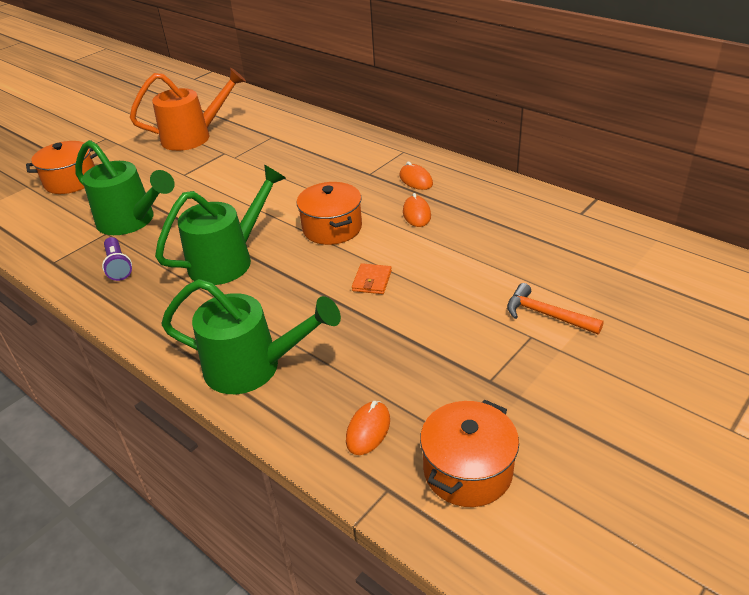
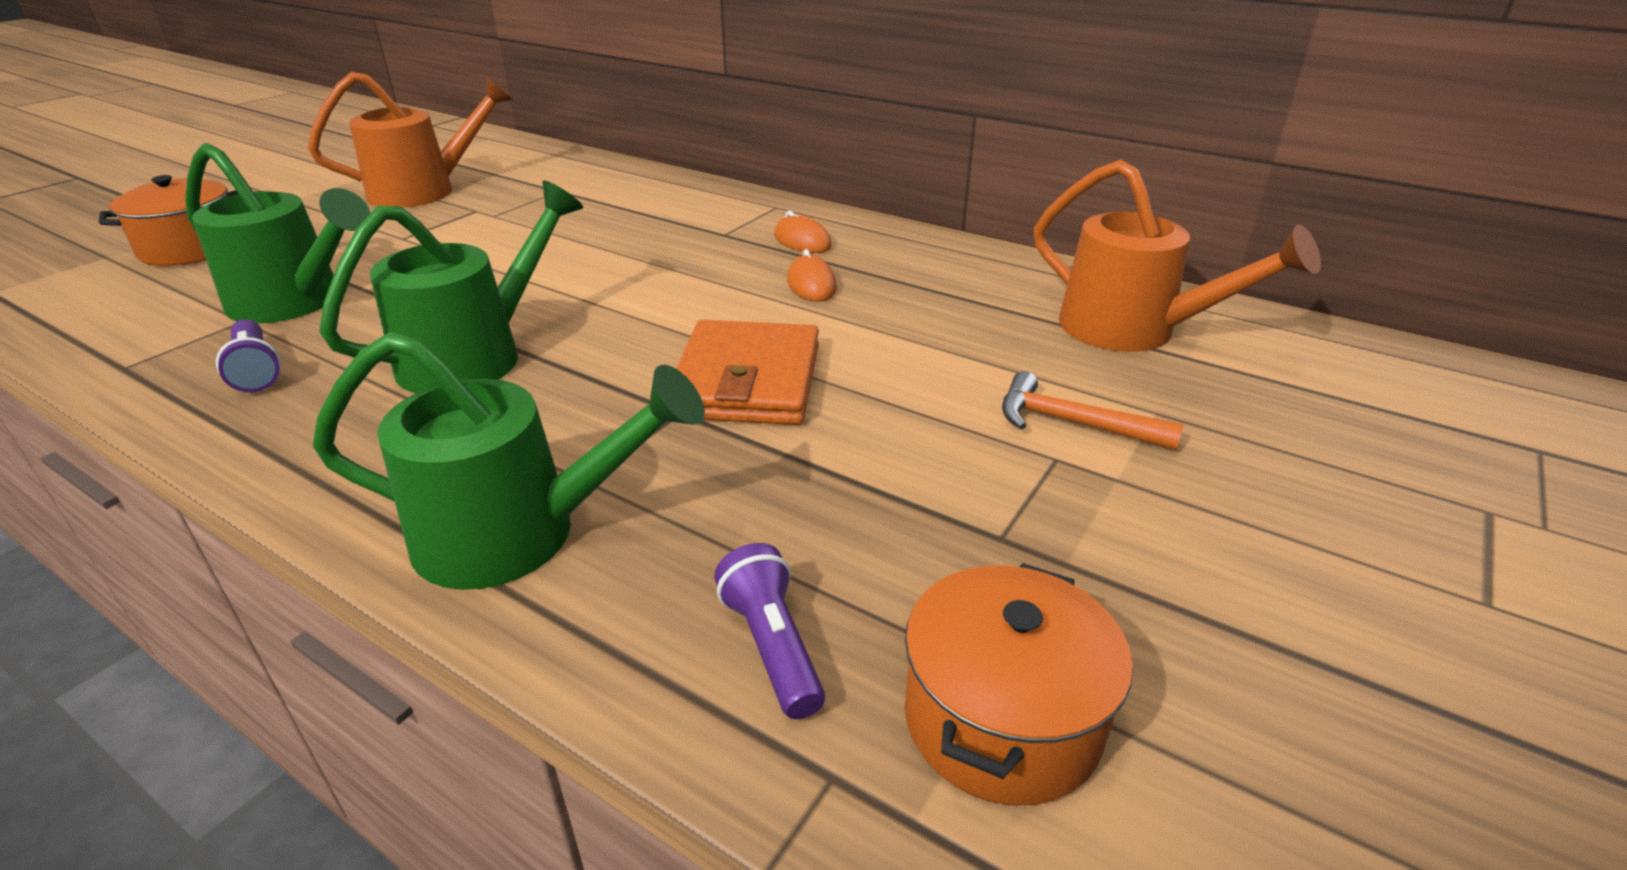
camera: 10 degrees left, 5 degrees down
orange pot [297,182,362,245] -> none
orange mouse [346,401,390,455] -> purple flashlight [714,543,825,719]
orange wallet [352,263,392,294] -> orange wallet [676,320,819,425], size x2.18
none -> orange watering can [1034,160,1321,352]

